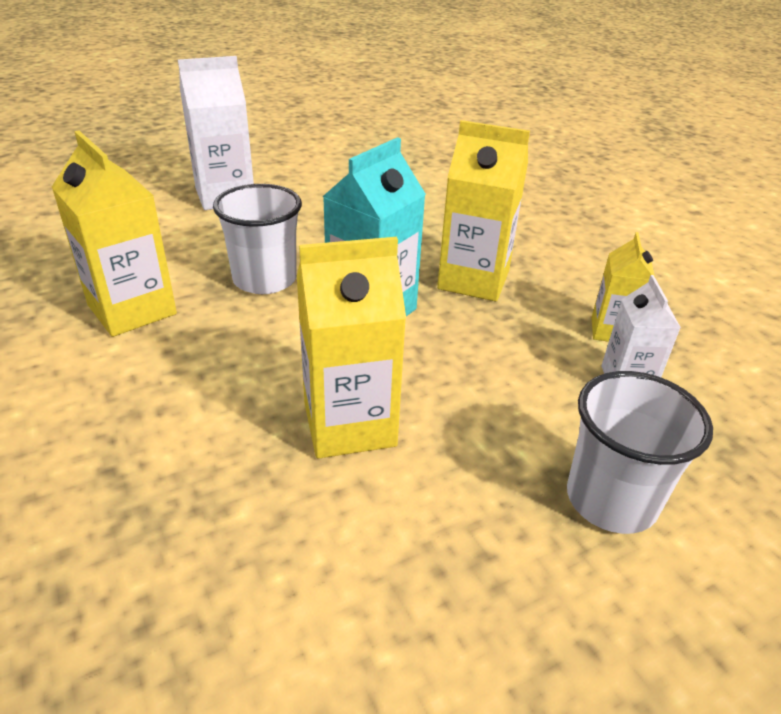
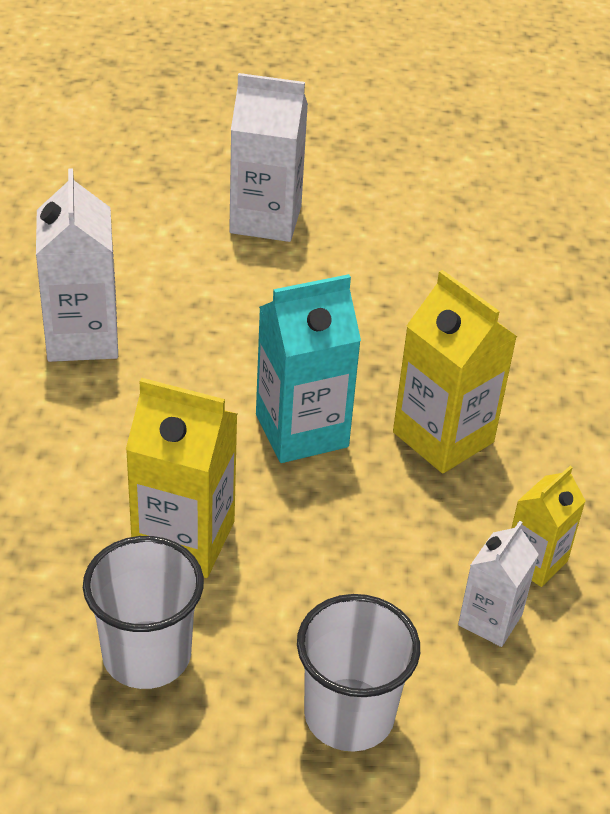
camera: 30 degrees right, 5 degrees up
yellow carton [52,130,177,337] -> white carton [36,168,118,362]
white cup [213,184,302,294] -> white cup moved to [83,536,204,689]

